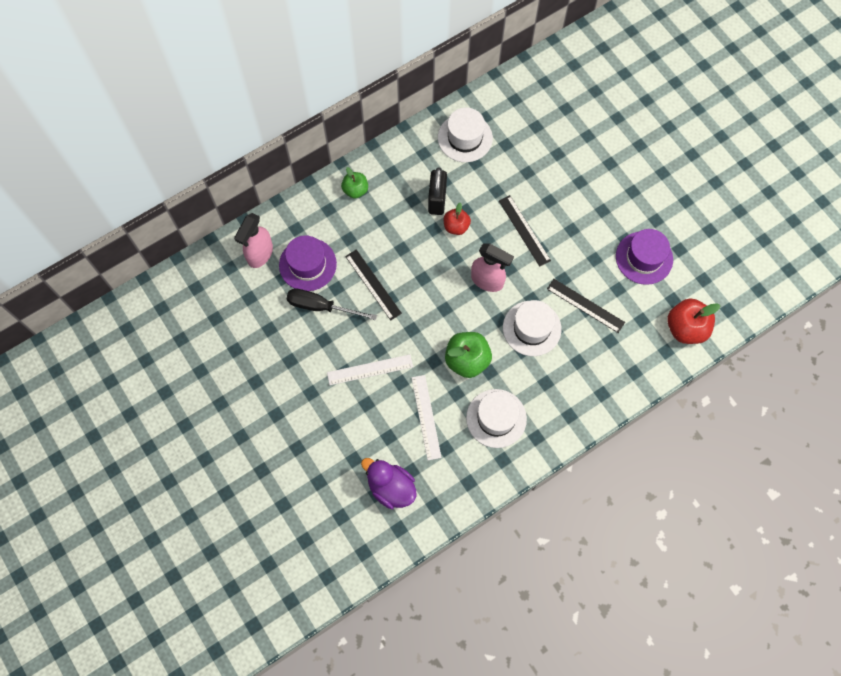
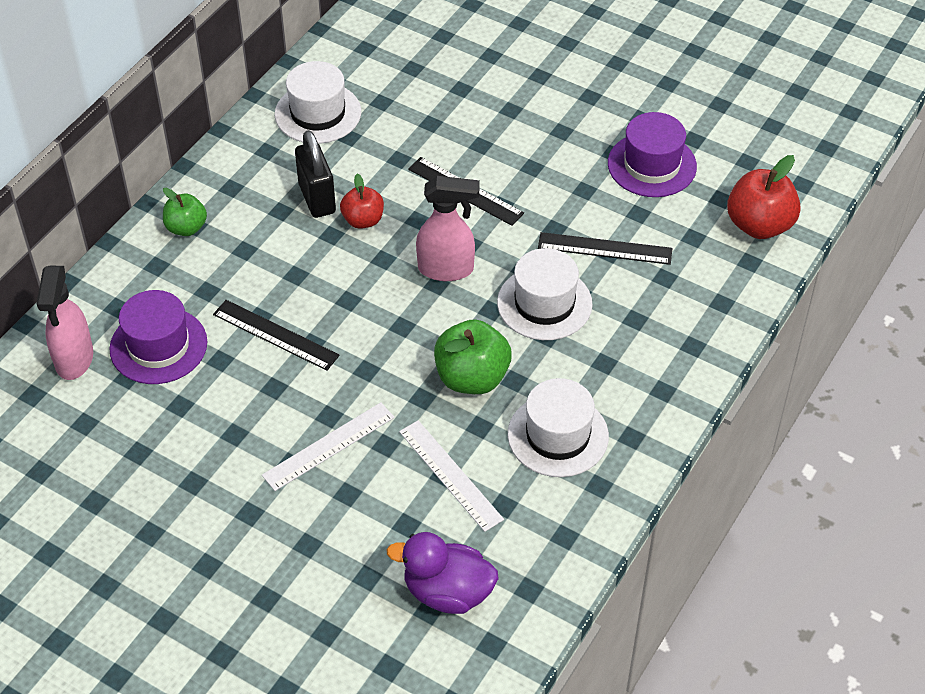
camera: 25 degrees left, 20 degrees down
black screwdriver [287,289,377,320] -> none

